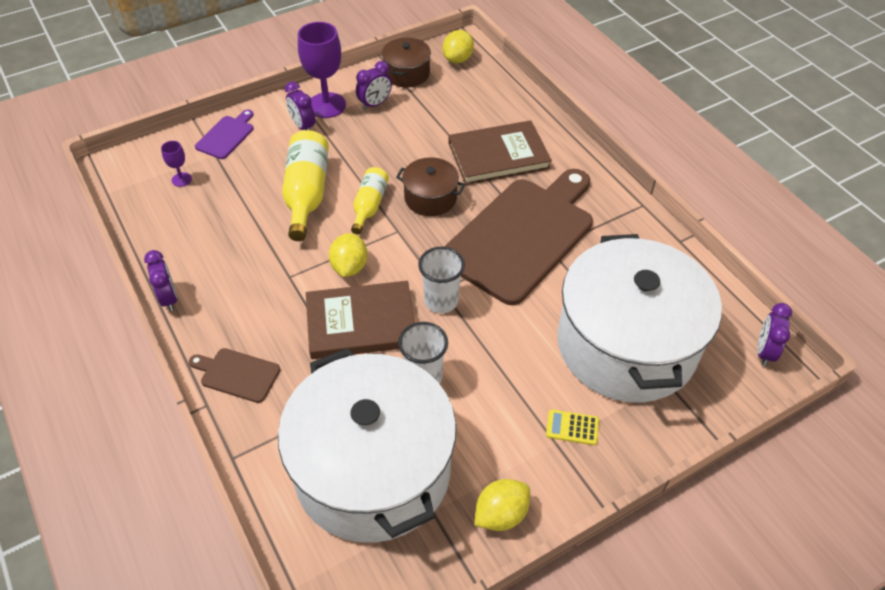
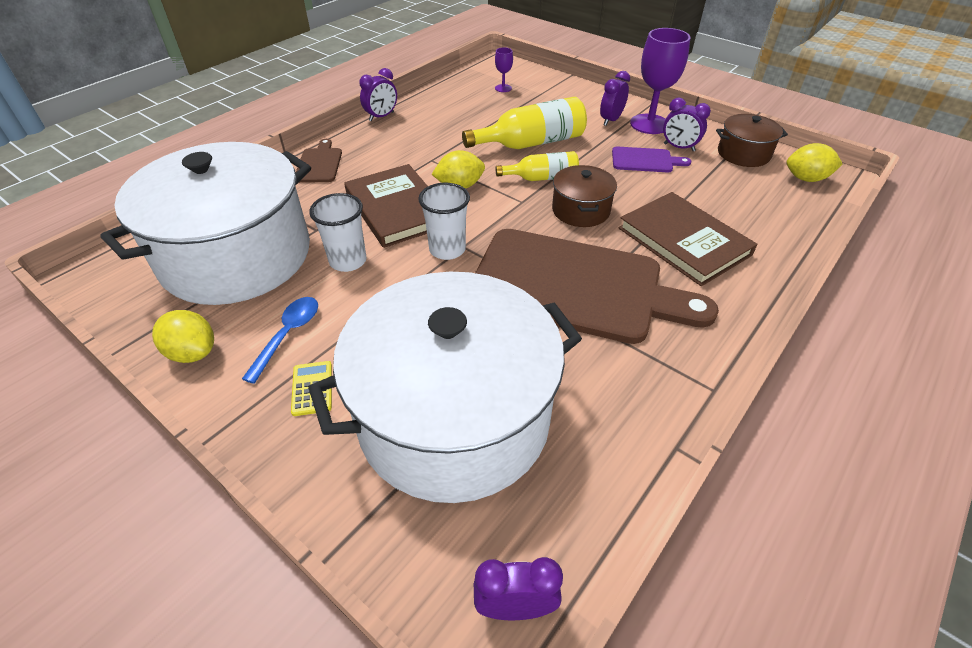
camera: 70 degrees right, 5 degrees down
purple cutting board [195,109,254,159] -> purple cutting board moved to [612,147,691,172]
none -> blue spoon [242,297,318,384]

